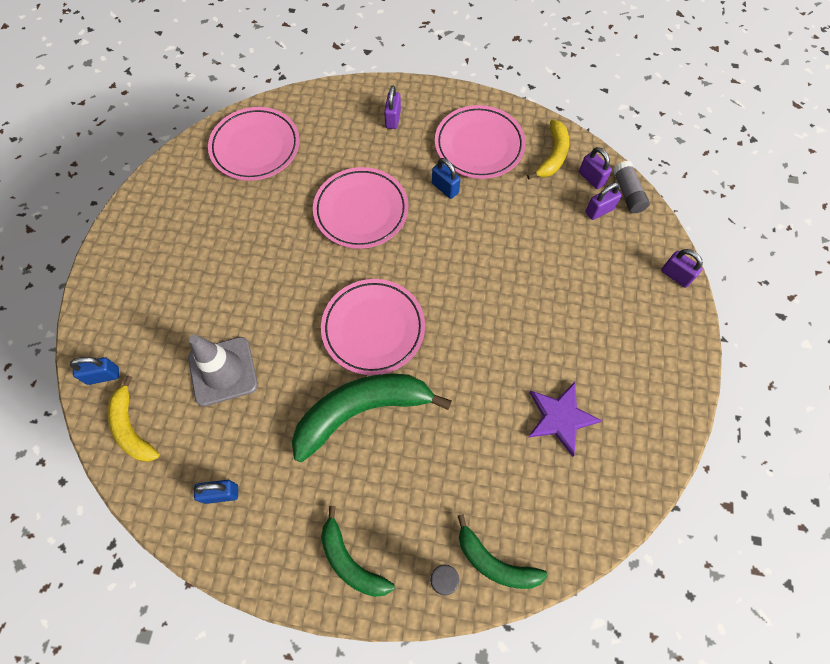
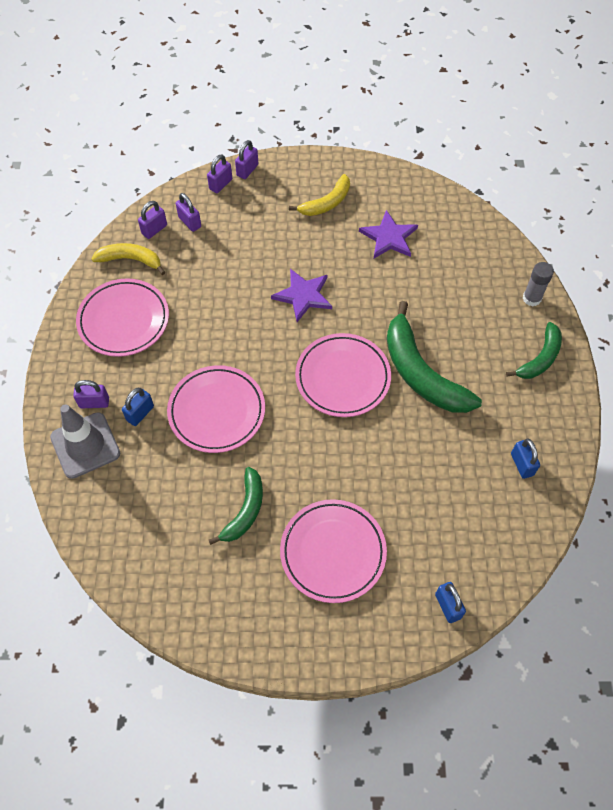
camera: 100 degrees left, 5 degrees down
yellow banana [108,375,160,462] -> yellow banana moved to [289,174,350,216]
grey traffic cone [188,335,258,406] -> grey traffic cone moved to [50,404,120,479]
pink plate [208,107,300,181] -> pink plate moved to [280,499,387,603]
blue padlock [432,158,461,199] -> blue padlock moved to [122,388,154,426]
green banana [458,514,548,589] -> green banana moved to [209,467,263,545]
grey glue stick [613,161,650,213] -> none
none -> purple padlock [207,154,232,193]
none -> purple star [271,269,332,322]

